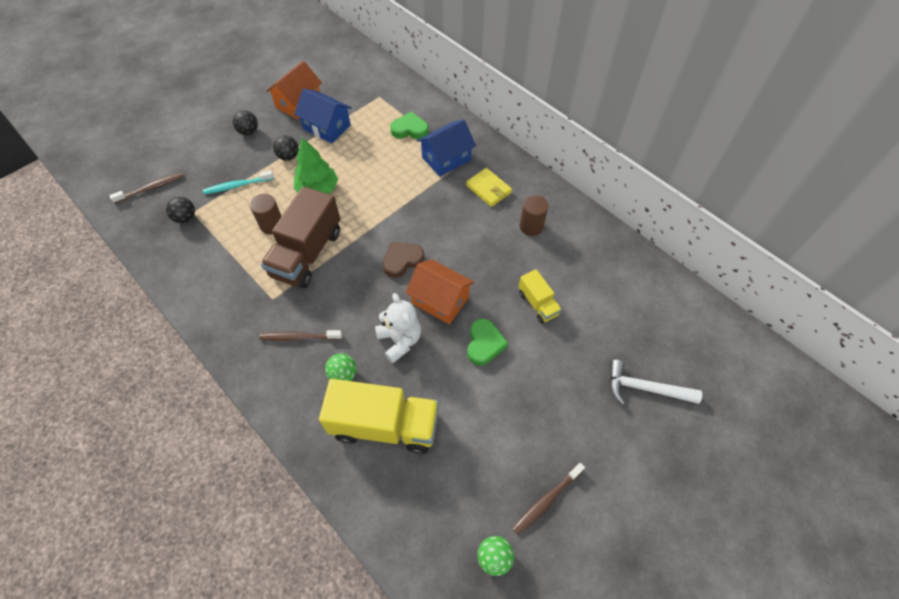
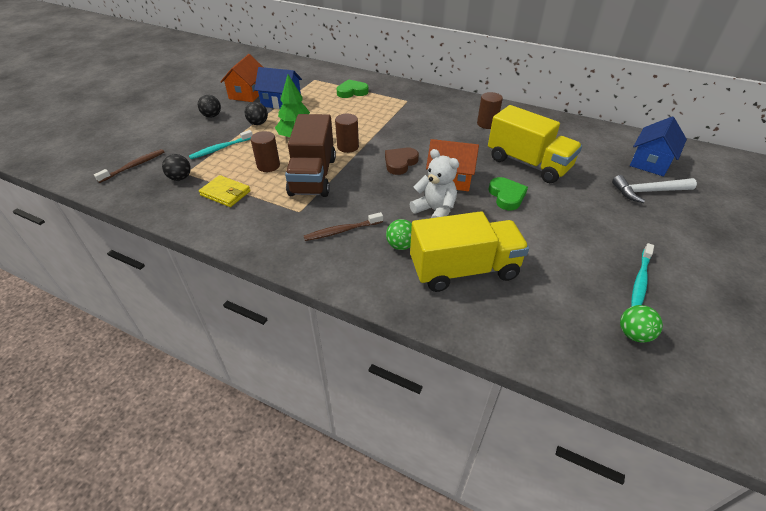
camera: 20 degrees left, 15 degrees down
blue house [417,119,476,177] -> blue house moved to [630,116,687,176]
yellow wallet [466,168,512,207] -> yellow wallet moved to [199,175,250,207]
brown toothbrush [512,463,585,535] -> turquoise toothbrush [631,243,654,307]
yellow truck [519,269,562,323] -> yellow truck [488,105,582,183], size x1.96
none -> brown cylinder [335,114,359,153]

